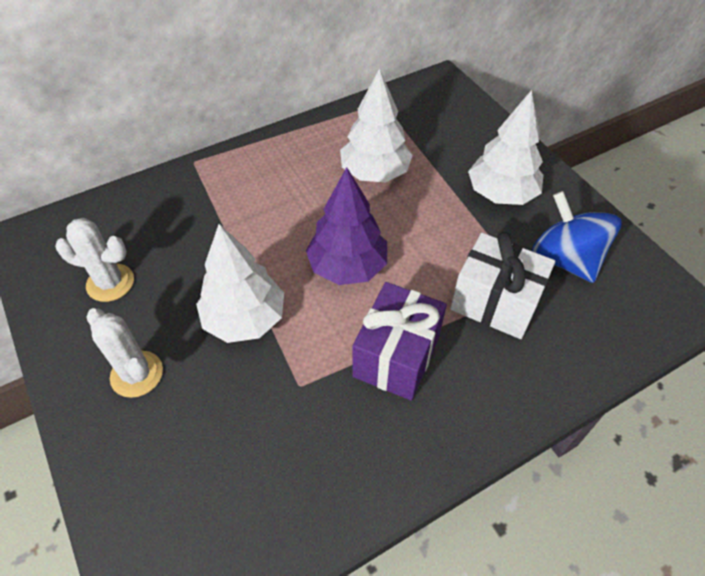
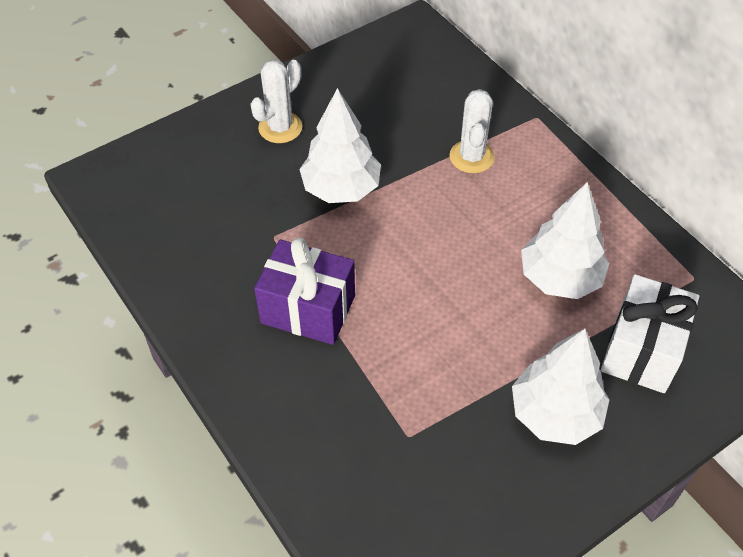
camera: 85 degrees right, 0 degrees up
white cactus [55,218,134,302] -> white cactus moved to [450,89,495,173]
purple tree [306,167,387,285] -> none
white gift [450,232,555,339] -> white gift moved to [601,274,699,393]
blue spinning top [532,191,622,283] -> none

